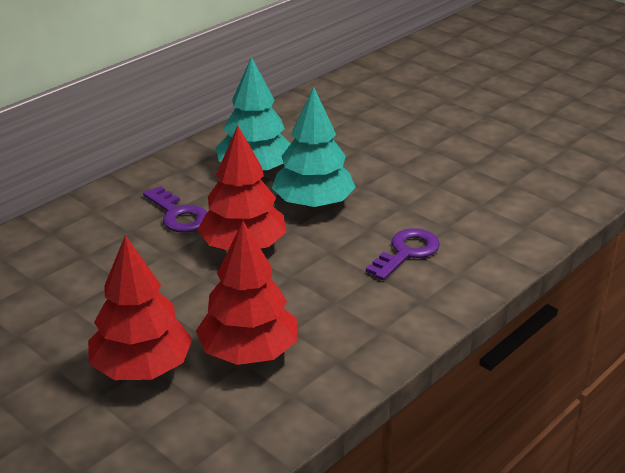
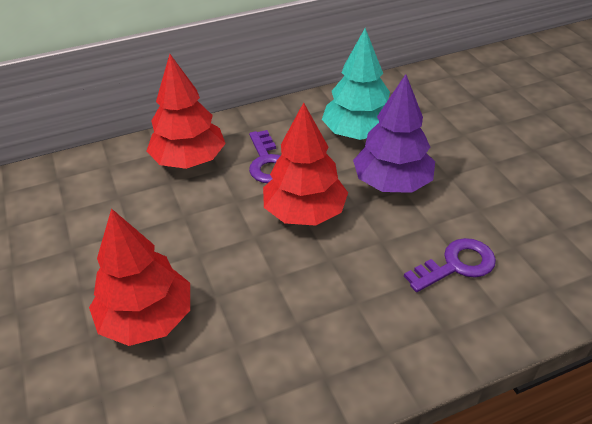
camera: 25 degrees right, 10 degrees up
red tree [196,221,297,365] -> red tree moved to [147,54,226,169]
turquoise tree [272,87,356,209] -> purple tree [353,74,435,193]

